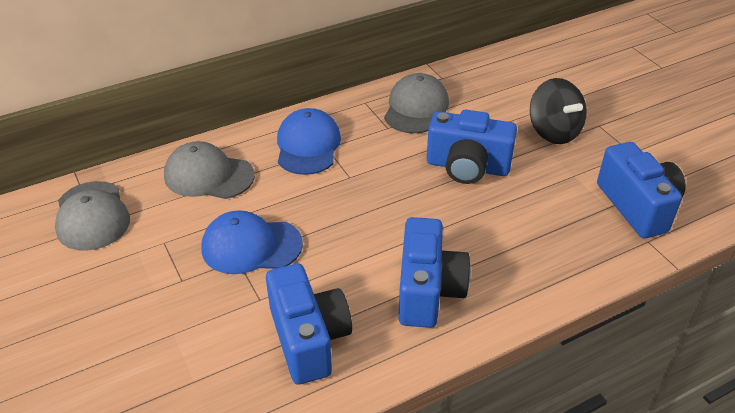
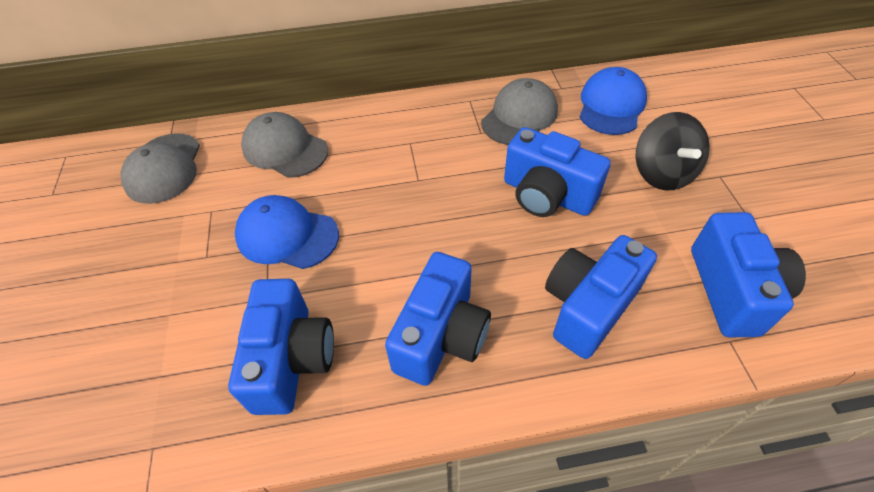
camera: 20 degrees right, 10 degrees up
blue cap [277,108,341,175] -> blue cap moved to [579,67,647,135]
none -> blue camera [545,235,657,359]

